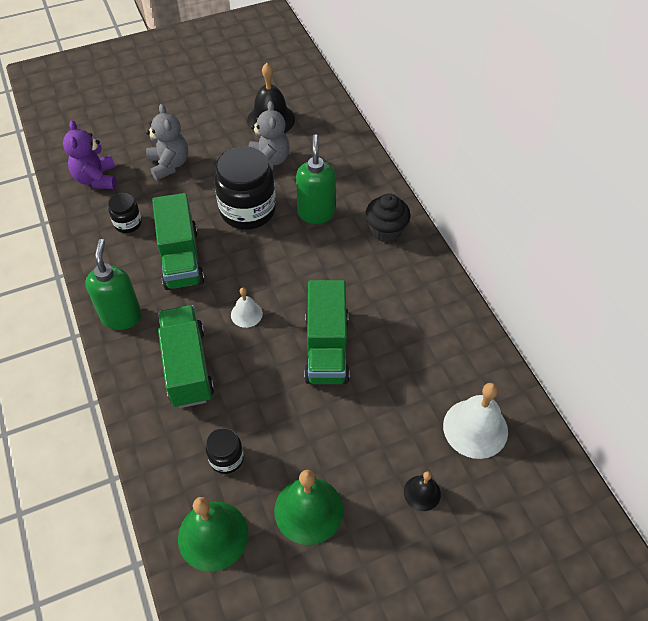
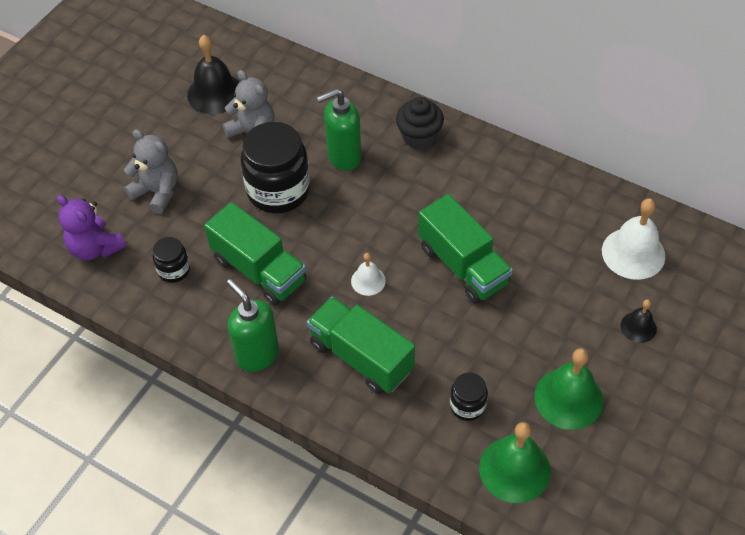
camera: 35 degrees left, 0 degrees up
green soap dispenser [296,134,336,224] -> green soap dispenser turned 75 degrees counterclockwise [317,88,361,171]

